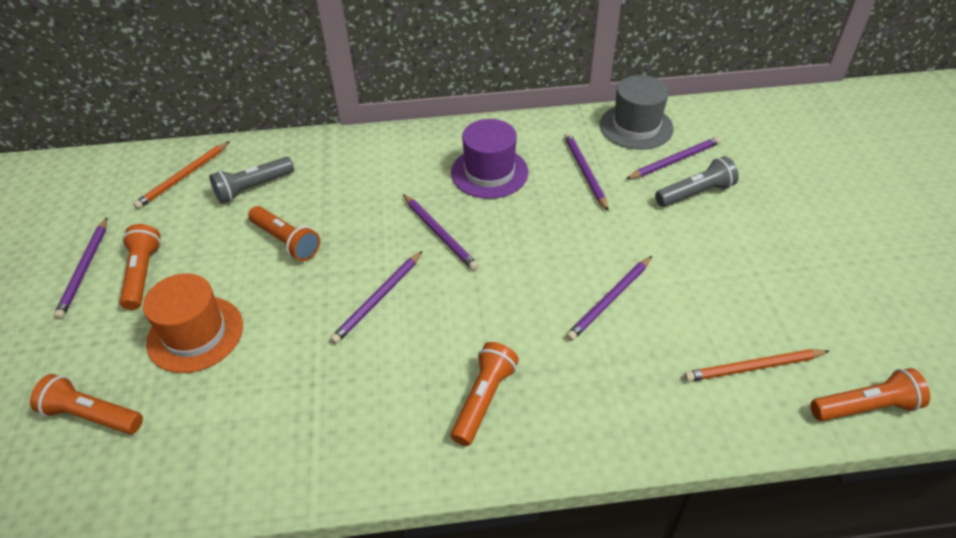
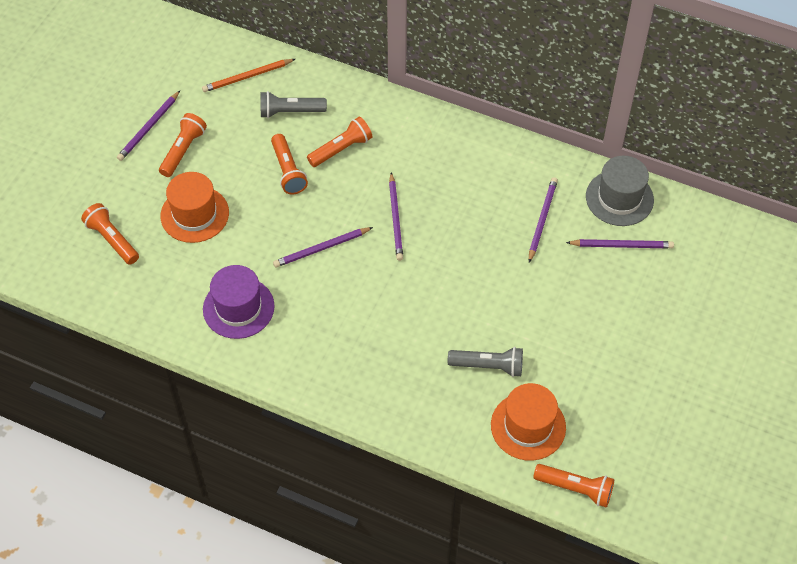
camera: 30 degrees right, 10 degrees up
purple hat [451,119,529,199] -> purple hat moved to [203,265,274,339]
orange flashlight [451,342,519,446] -> orange flashlight moved to [307,117,372,167]
purple pencil [566,256,652,341] -> none
grey flashlight [655,156,739,207] -> grey flashlight moved to [448,347,523,377]
orange pencil [684,349,829,382] -> orange hat [491,383,566,461]

